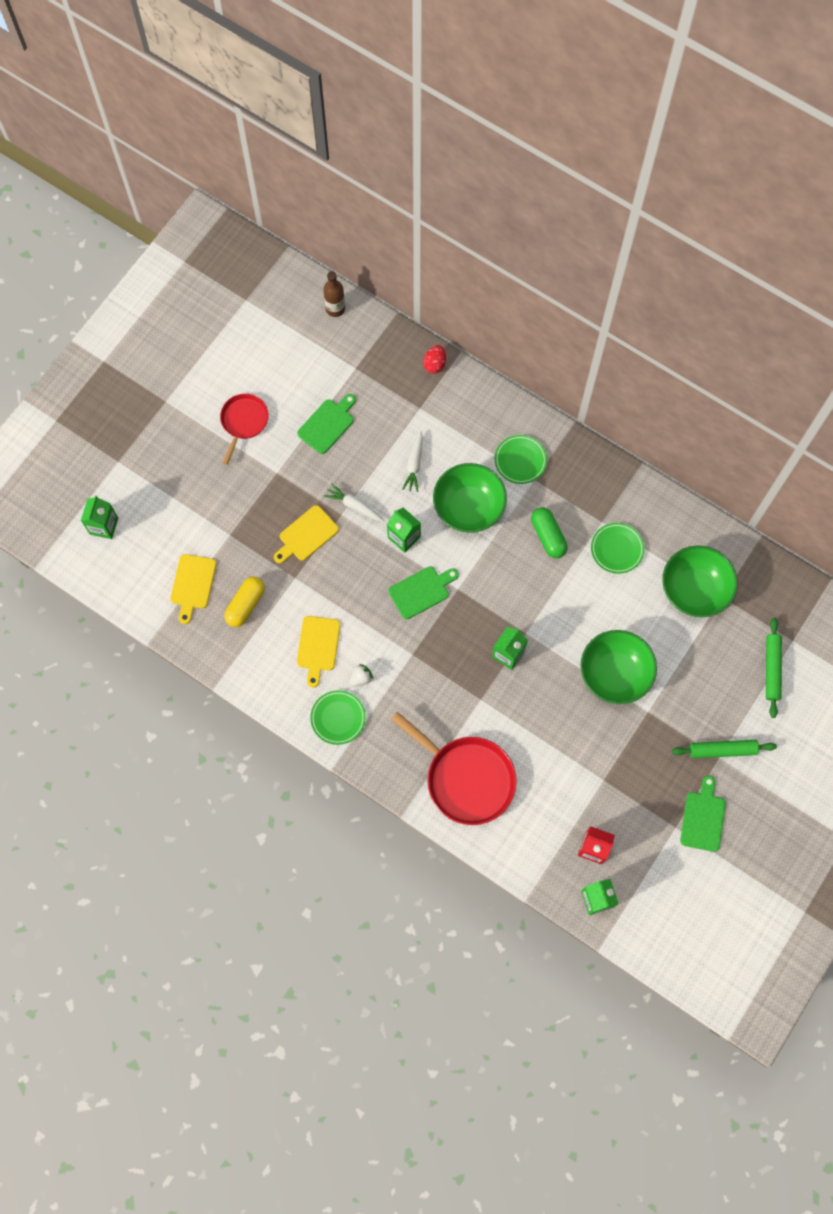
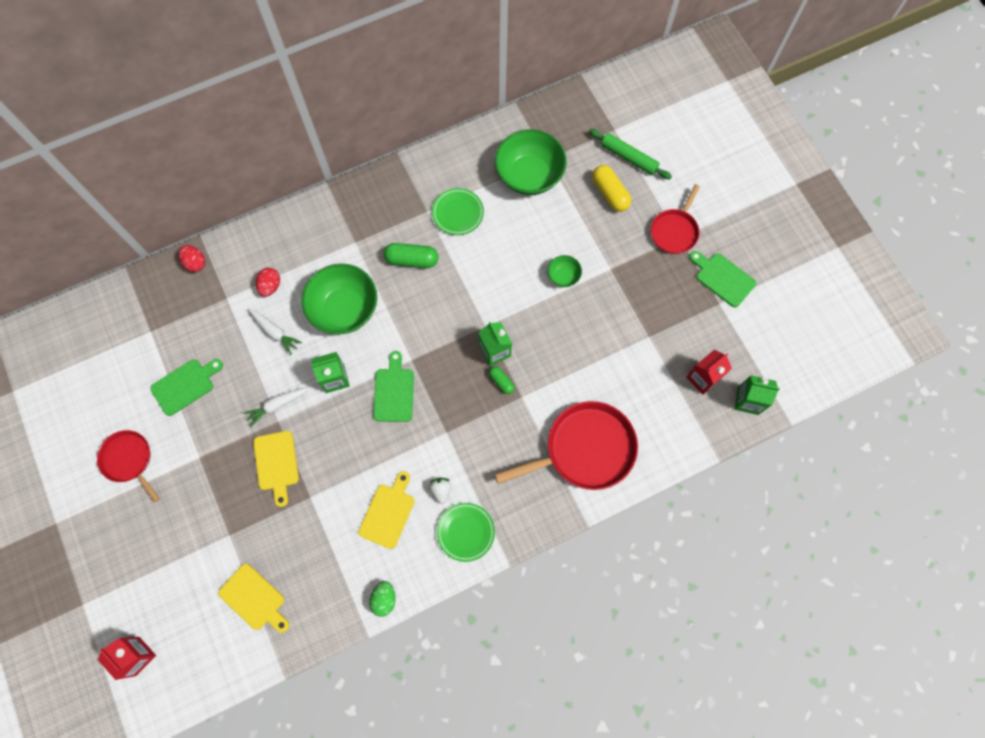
camera: 60 degrees left, 0 degrees up
green carton [81,496,118,539] -> red carton [97,637,156,680]
yellow capsule [224,577,265,627] -> yellow capsule moved to [592,165,631,212]
green cutting board [297,394,356,454] -> green cutting board turned 75 degrees clockwise [150,359,223,416]
yellow cutting board [297,616,340,688] -> yellow cutting board turned 105 degrees counterclockwise [358,471,415,549]
brown bottle [323,271,345,317] -> none
green plate [495,435,547,484] -> none
green bowl [580,630,657,704] -> green bowl [548,255,582,287], size x0.47
green rolling pin [672,740,777,758] -> red pan [651,184,700,254]
none -> red egg [256,268,280,297]
none -> green egg [369,581,396,617]
none -> green capsule [489,366,515,394]

